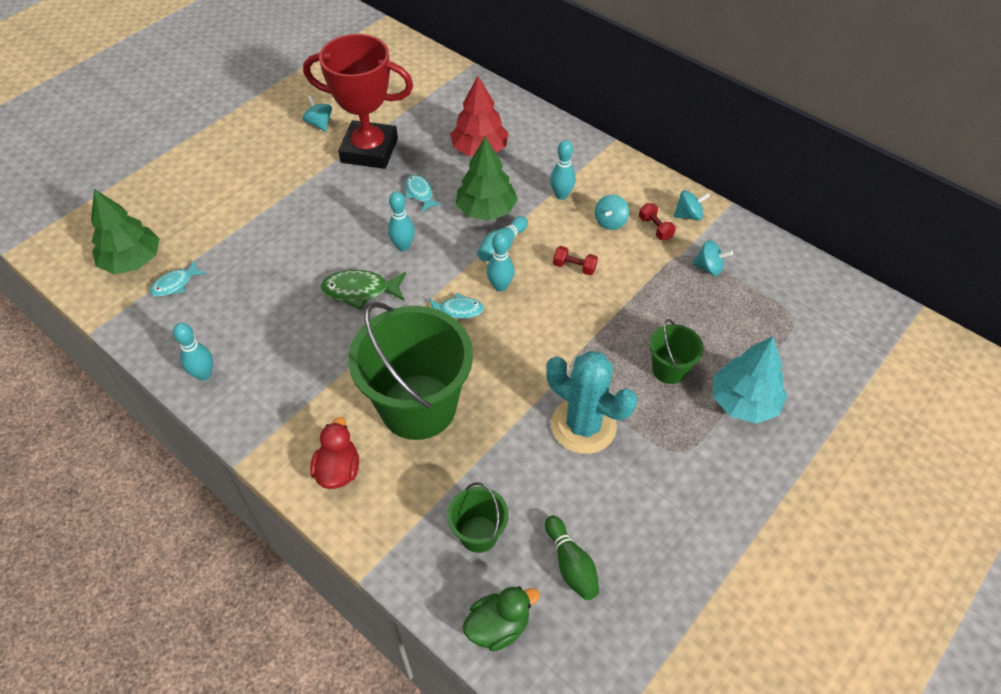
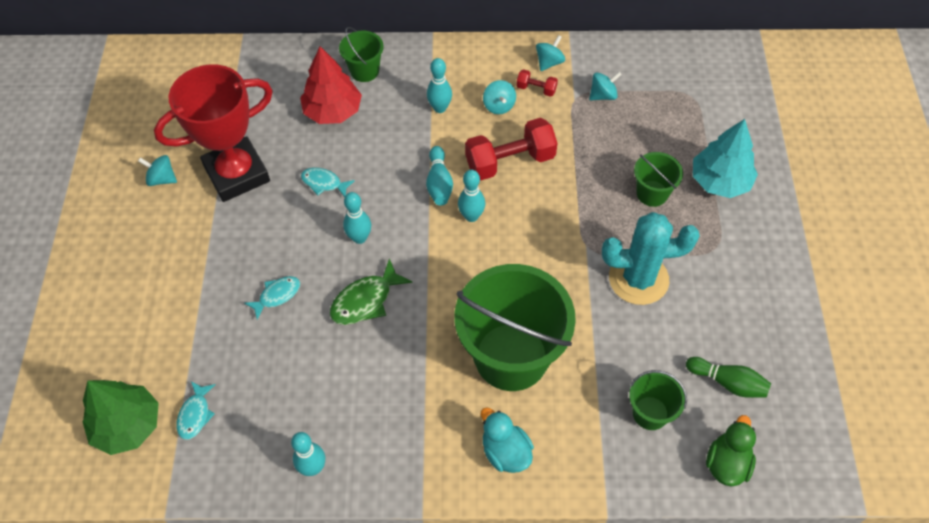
camera: 40 degrees left, 5 degrees up
red duck [310,417,359,489] -> turquoise duck [481,407,534,473]
turquoise fish [429,293,484,319] -> turquoise fish moved to [244,276,300,320]
green tree [456,137,518,221] -> none
red dumbbell [553,246,598,275] -> red dumbbell [465,118,557,180], size x2.11
none -> green bucket [339,27,384,82]

